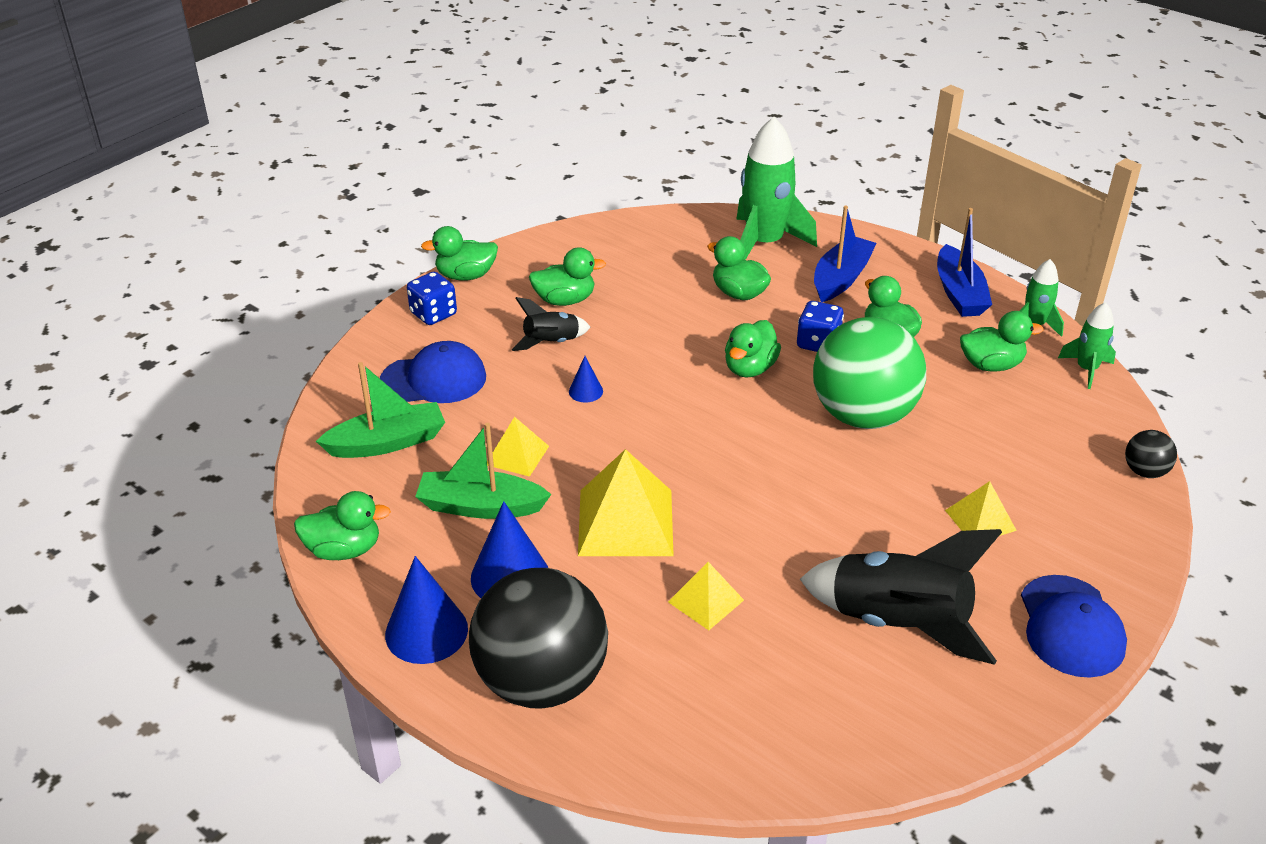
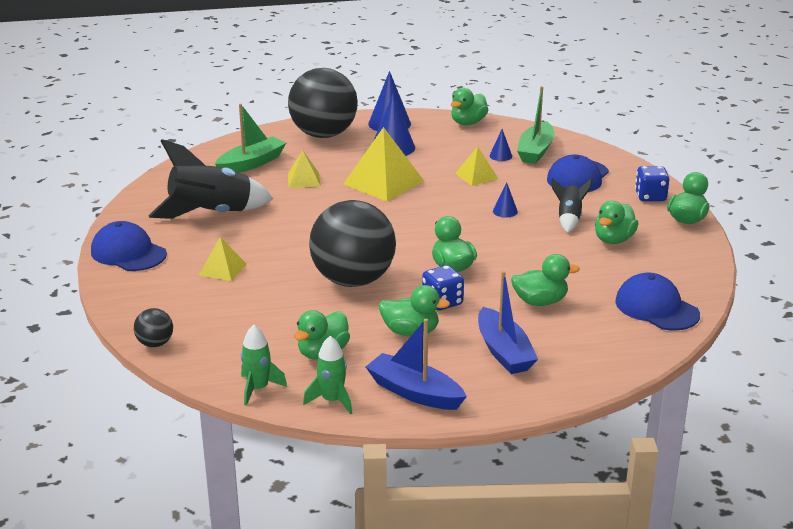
camera: 130 degrees right, 10 degrees down
green boat [415,423,552,519] -> green boat moved to [215,104,286,173]
green rocket [736,117,817,260] -> none
green ball [813,317,926,429] -> black ball [309,200,396,287]
none -> blue cone [489,129,512,161]
none -> blue cap [615,273,700,330]

